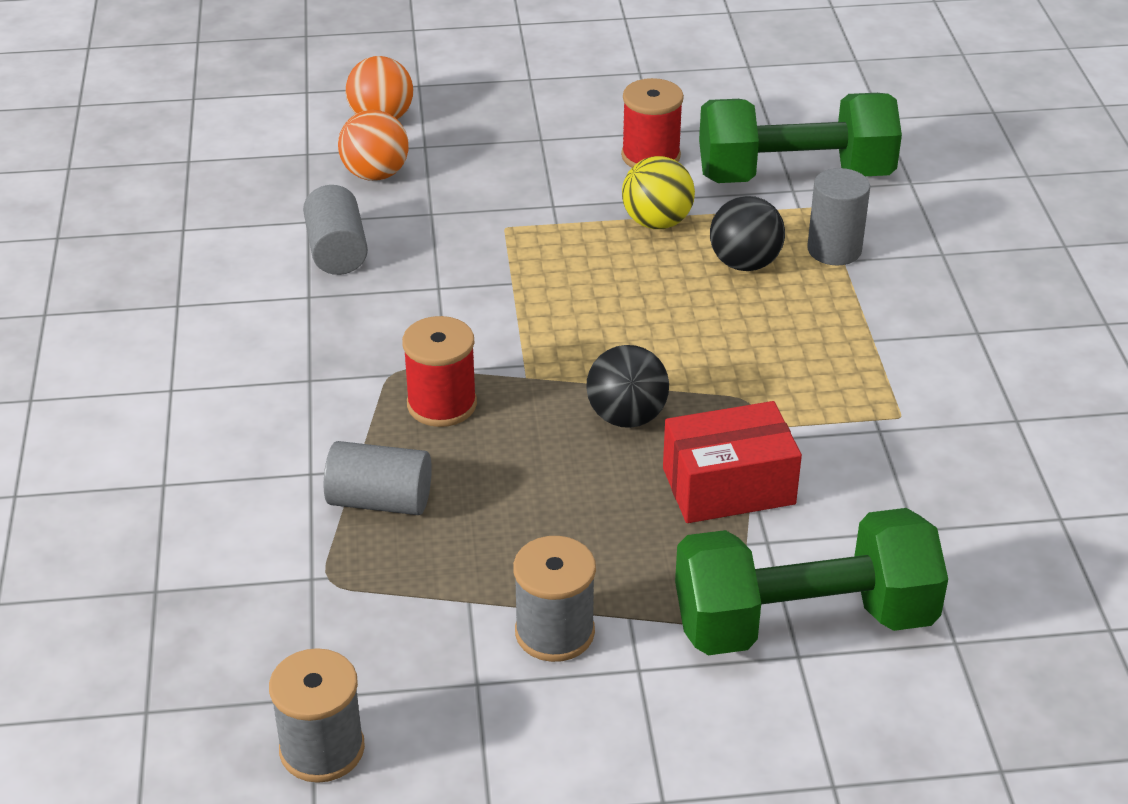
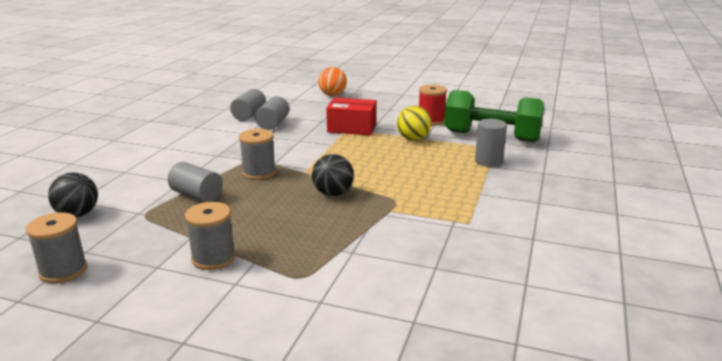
camera: 25 degrees right, 15 degrees down
orange ball [338,110,409,181] -> none
red spool [402,316,477,427] -> grey spool [239,129,276,180]
red box [663,401,802,523] -> red box moved to [326,97,377,136]
green dumbbell [675,508,948,655] -> none
black ball [710,196,785,271] -> black ball moved to [48,173,98,217]
none -> grey cylinder [230,89,266,121]

